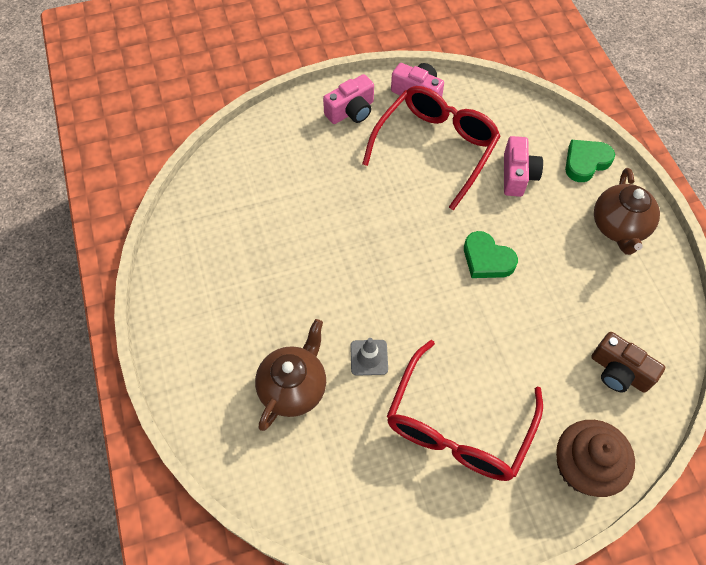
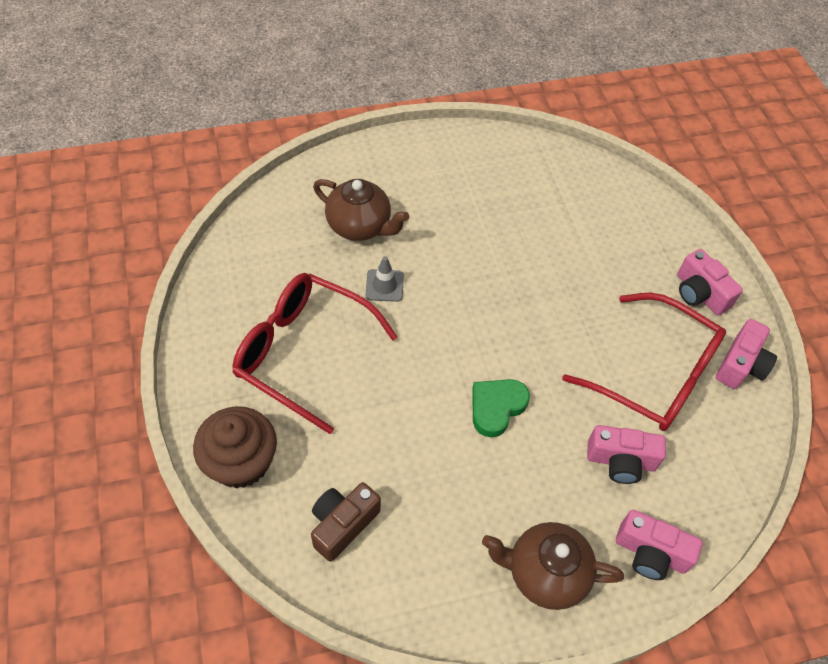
camera: 90 degrees right, 5 degrees down
green heart [565,140,615,182] -> pink camera [616,510,703,580]

